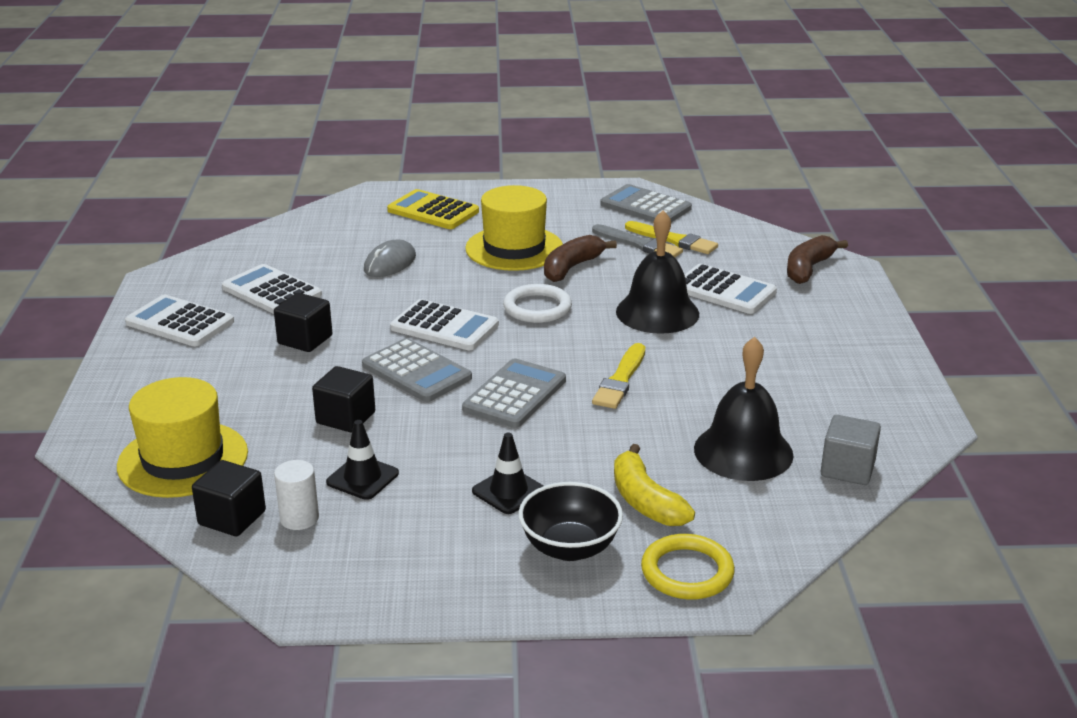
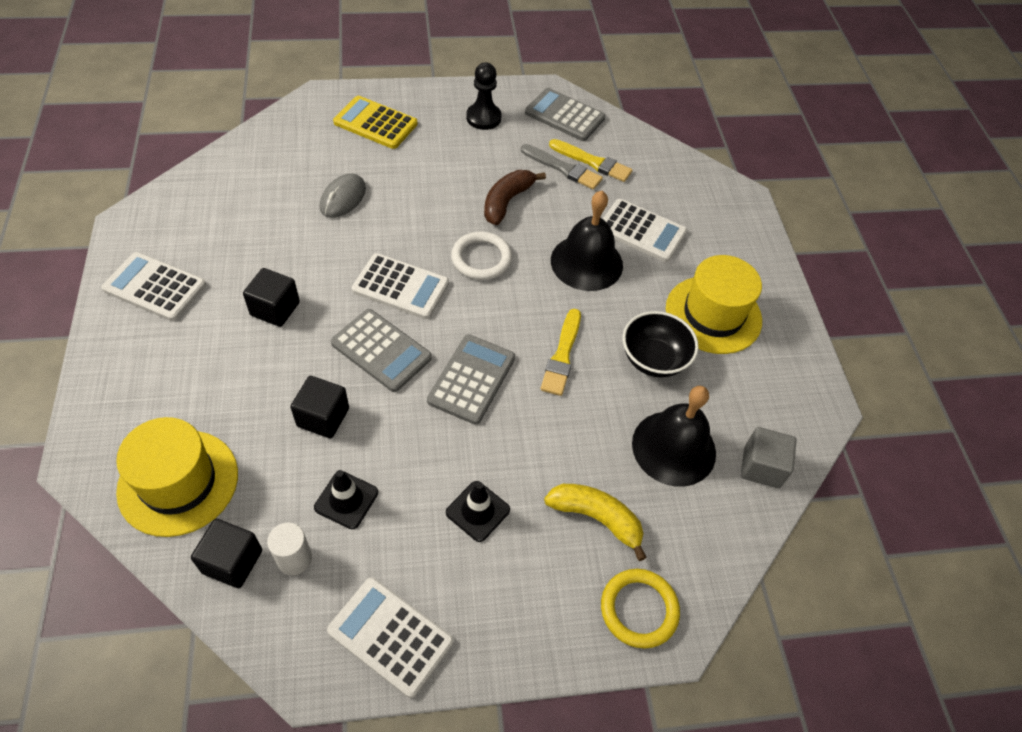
camera: 10 degrees left, 25 degrees up
white calculator [222,264,322,314] -> white calculator moved to [327,577,454,698]
yellow hat [465,185,563,271] -> yellow hat moved to [666,255,762,354]
black bowl [519,482,623,561] -> black bowl moved to [623,311,699,377]
yellow banana [614,444,695,526] -> yellow banana turned 150 degrees clockwise [544,484,647,561]
brown banana [787,235,848,284] -> none
none -> black pawn [466,62,502,130]

